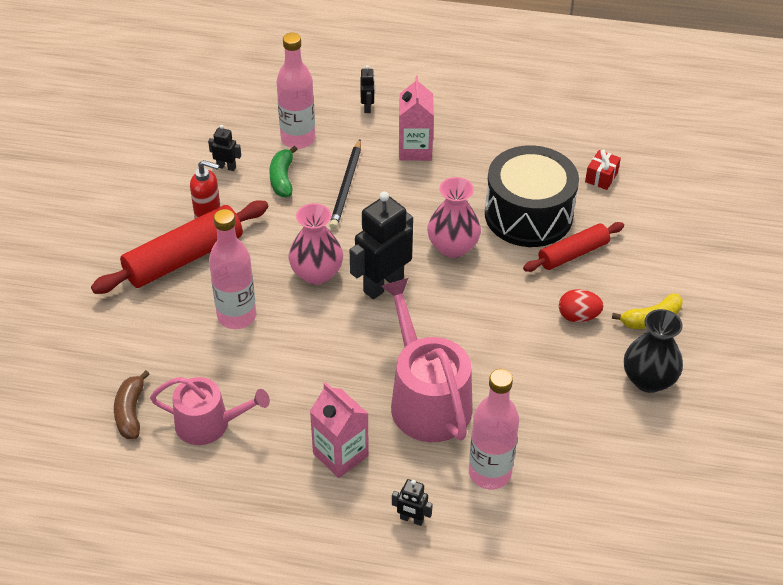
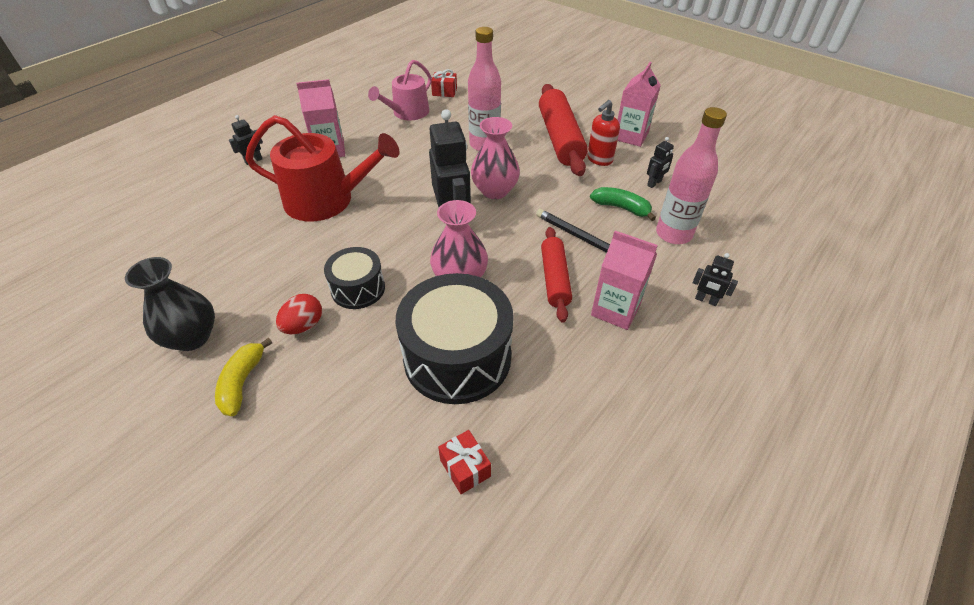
camera: 120 degrees right, 0 degrees up
brown banana [114,370,150,439] -> red gift [431,69,457,97]
pink watering can [381,278,473,442] -> red watering can [245,115,400,222]
pink bottle [469,369,519,489] -> none
red rolling pin [523,222,624,272] -> red rolling pin moved to [541,227,572,322]
none -> black drum [324,247,385,309]
none -> pink carton [618,62,661,147]

